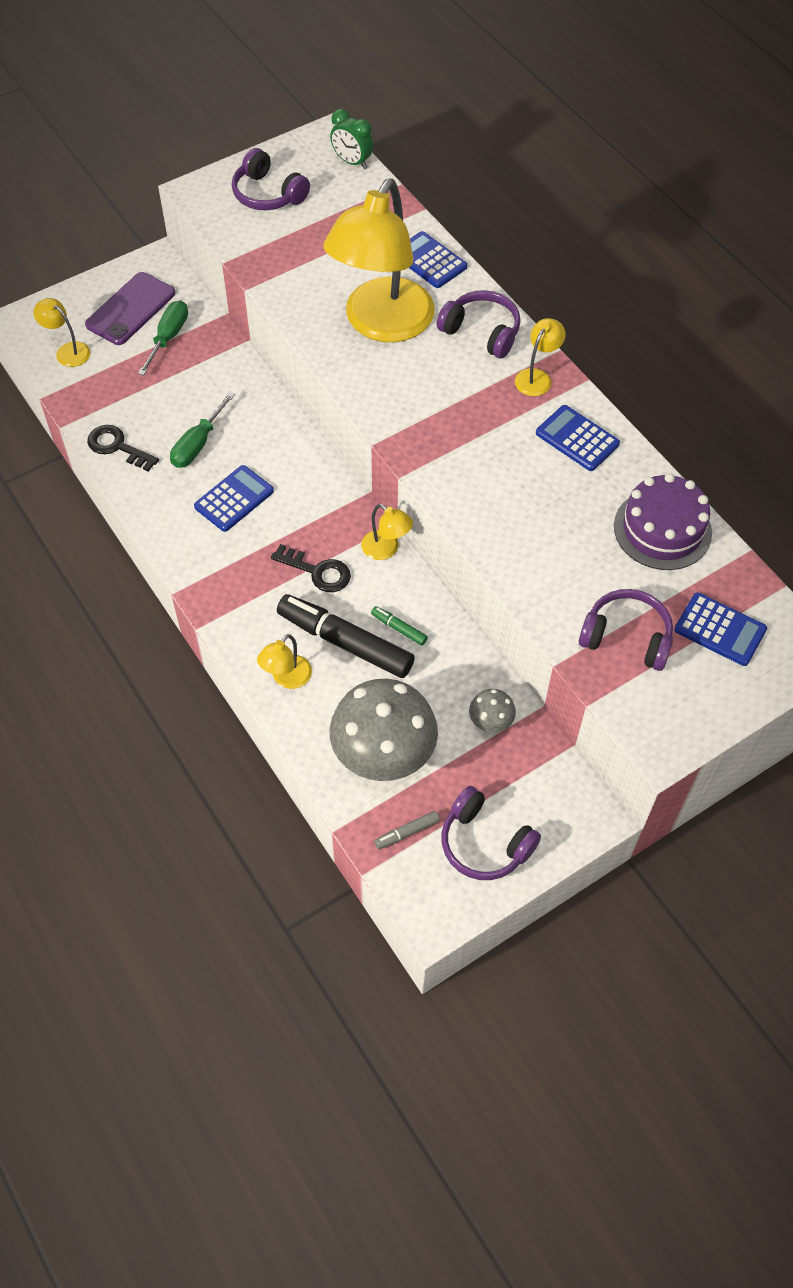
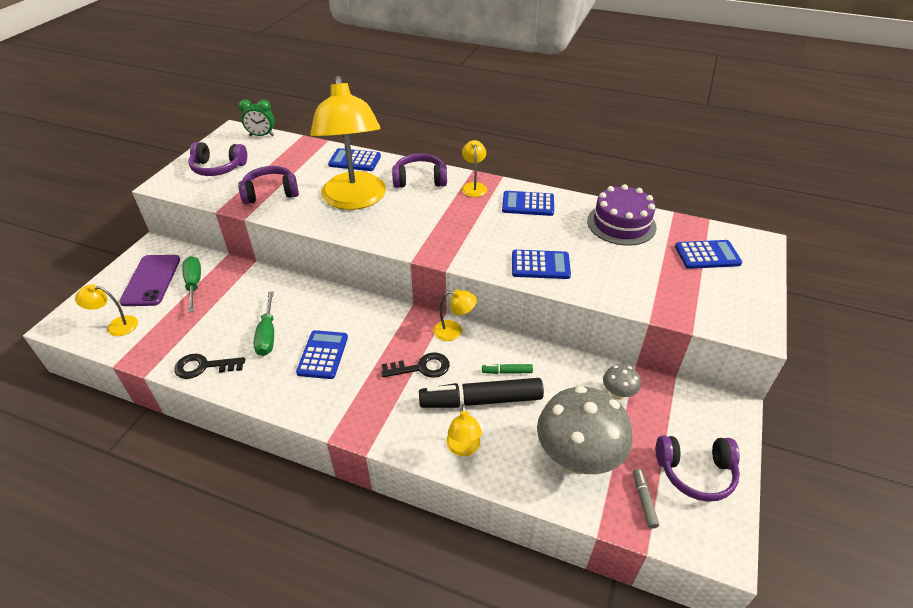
camera: 35 degrees left, 15 degrees down
grey marker [374,811,440,849] -> grey marker turned 150 degrees clockwise [633,469,659,529]
purple headphones [579,589,673,671] -> purple headphones moved to [238,166,299,204]
none -> blue calculator [512,250,571,279]

